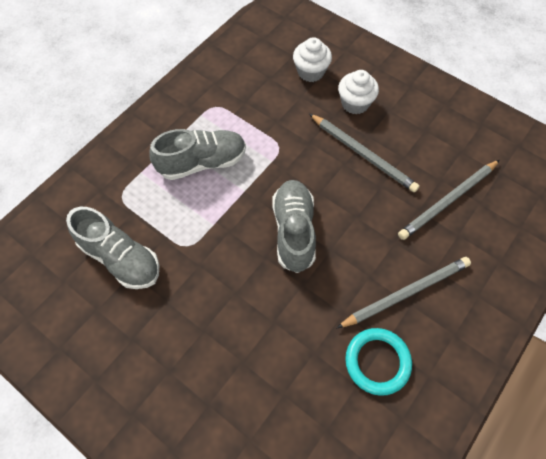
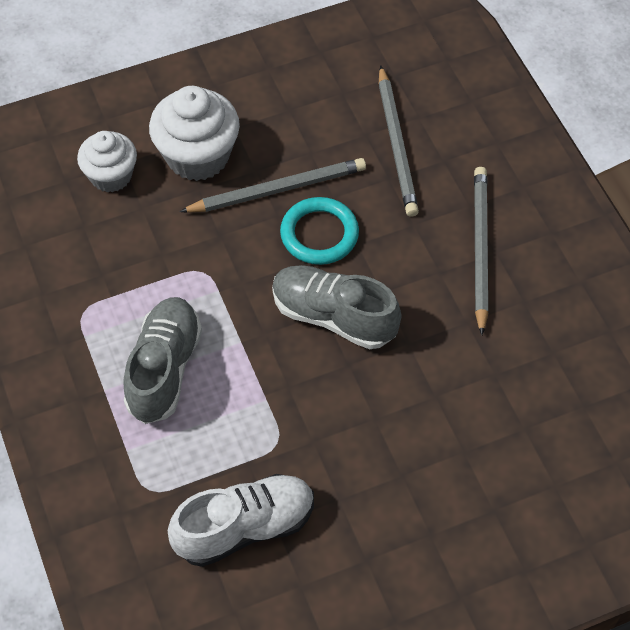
camera: 60 degrees left, 5 degrees down
grey shoe [66,207,160,289] -> white shoe [168,474,314,567]
white cupcake [338,70,379,115] -> white cupcake [149,86,240,181], size x1.52
turquoise ring [345,328,412,396] -> turquoise ring moved to [280,197,359,265]

